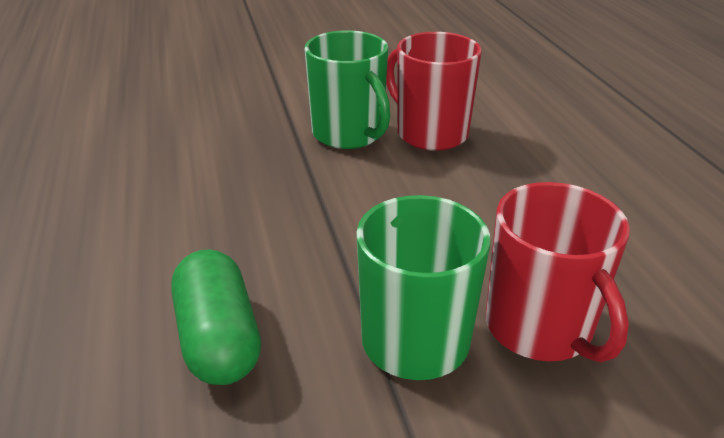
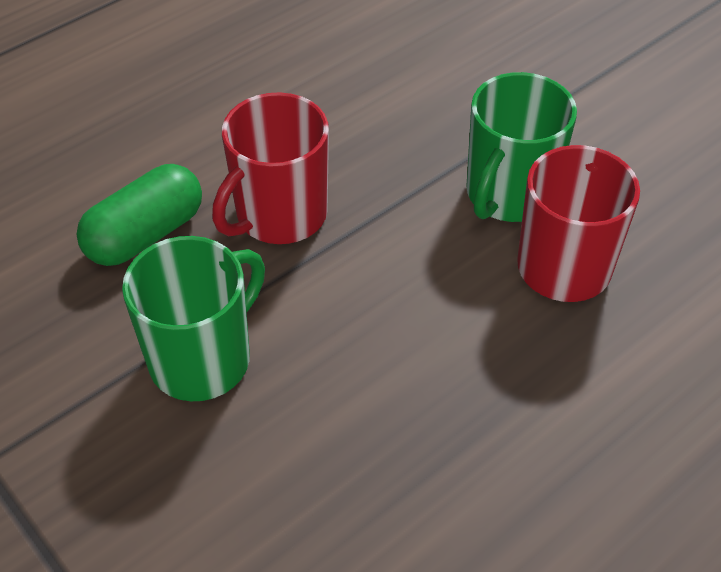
camera: 65 degrees right, 15 degrees up
red mug [486,182,630,363] -> red mug moved to [212,92,329,244]

